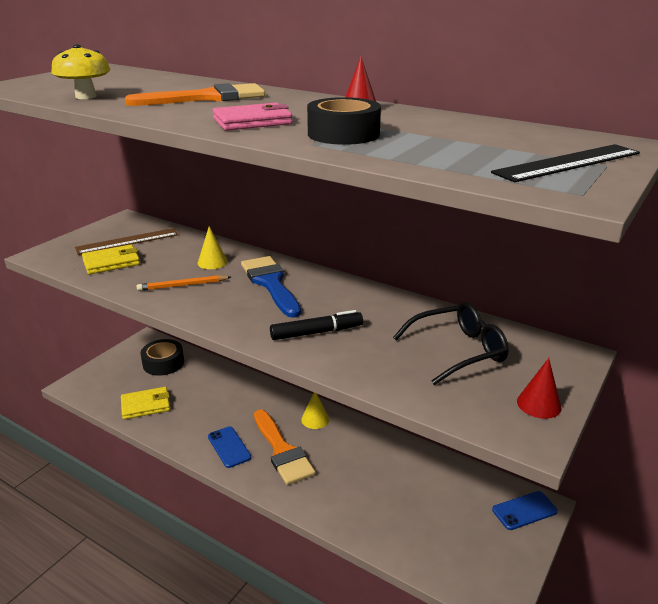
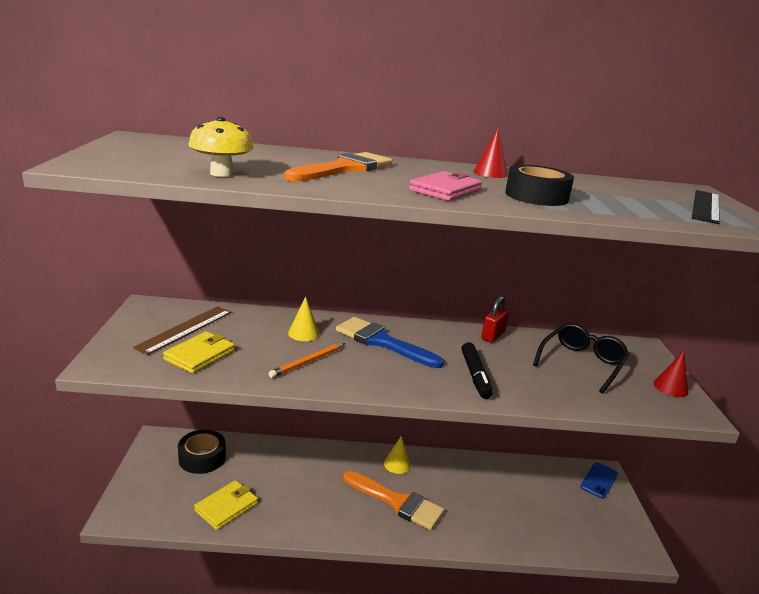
camera: 35 degrees left, 5 degrees down
blue phone [208,426,251,468] -> none
black marker [270,310,363,340] -> black marker turned 135 degrees clockwise [462,342,493,399]
none -> red padlock [481,296,509,343]

